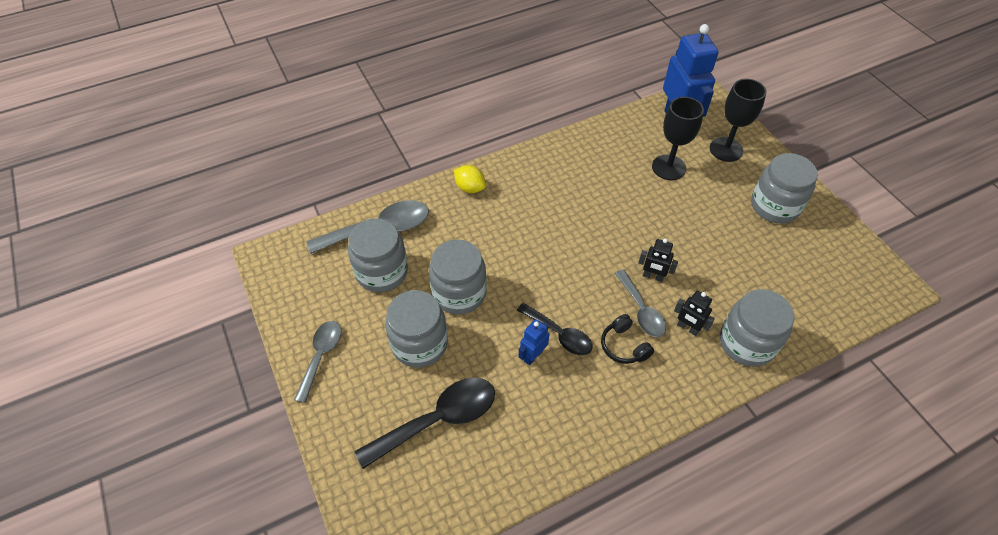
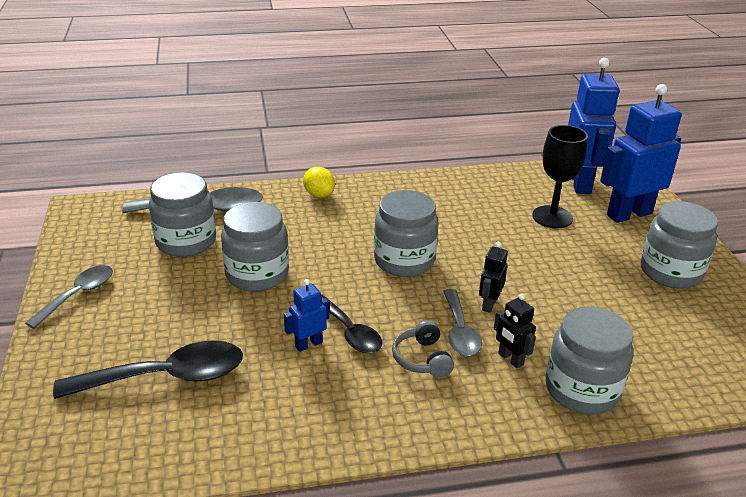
camera: 15 degrees right, 20 degrees down
grey jar [385,290,448,368] -> grey jar moved to [374,190,438,277]
black headphones [601,314,654,364] -> grey headphones [392,320,454,378]
black robot [638,238,678,282] -> black robot turned 75 degrees clockwise [479,242,508,313]
black goblet [710,79,767,162] -> blue robot [600,84,682,223]

